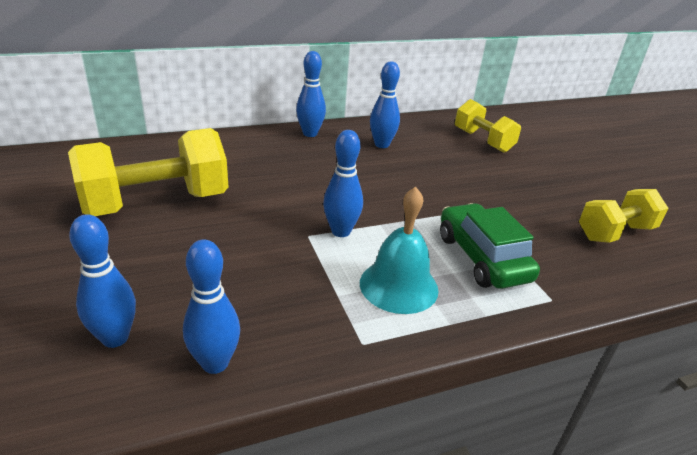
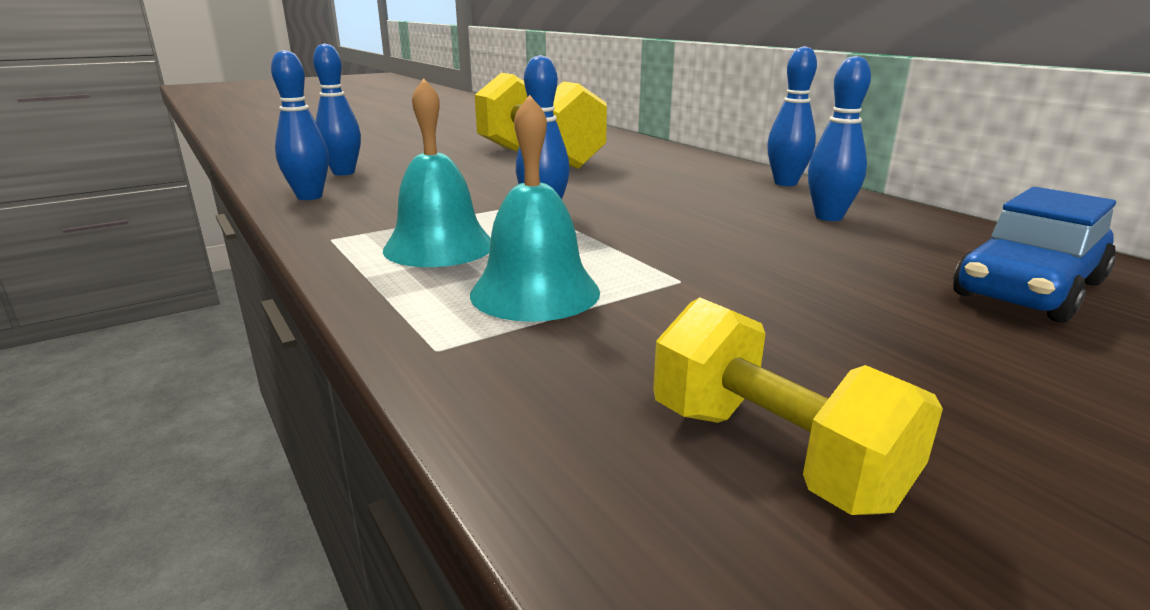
camera: 80 degrees right, 10 degrees down
green car [440,203,540,289] -> turquoise bell [470,95,600,322]
yellow dumbbell [455,99,521,153] -> blue car [953,187,1116,323]

